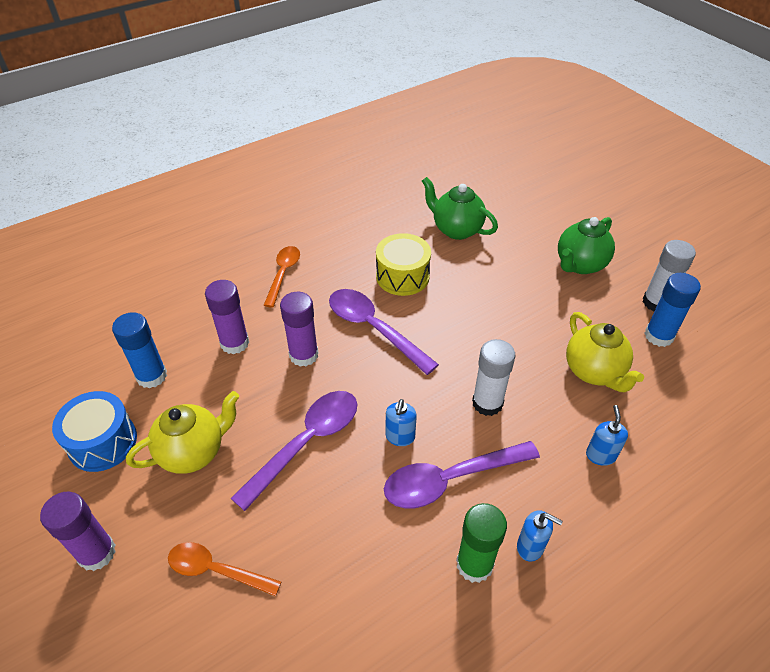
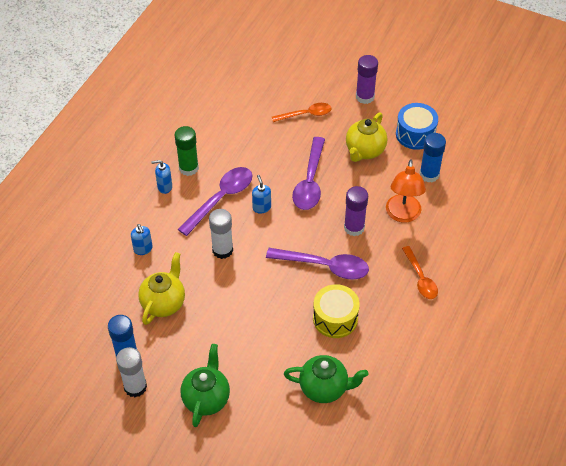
camera: 150 degrees right, 5 degrees up
purple glue stick [205,280,249,354] -> orange lamp [386,159,426,223]
yellow teapot [566,312,644,392] -> yellow teapot turned 75 degrees clockwise [138,252,185,325]

